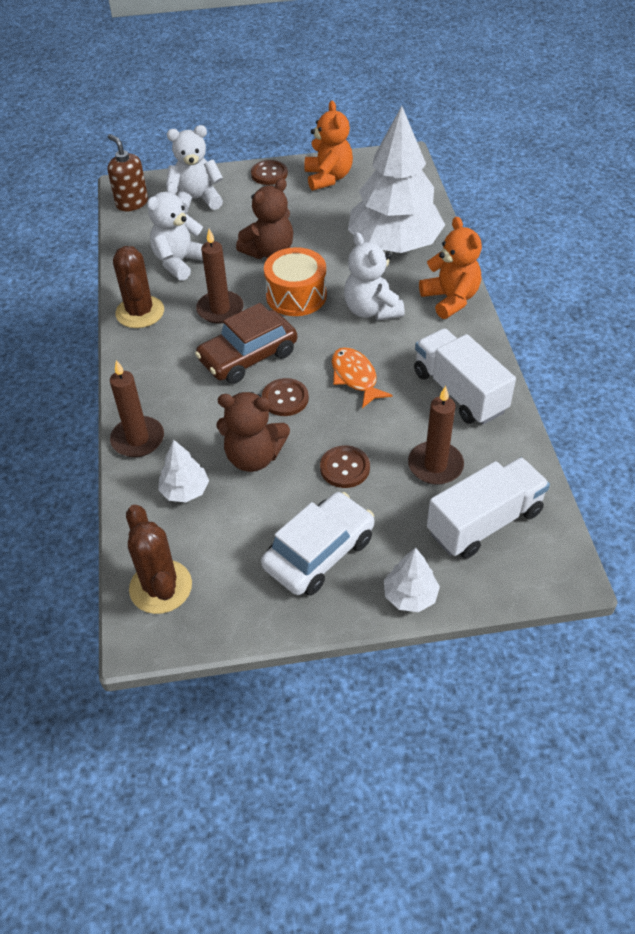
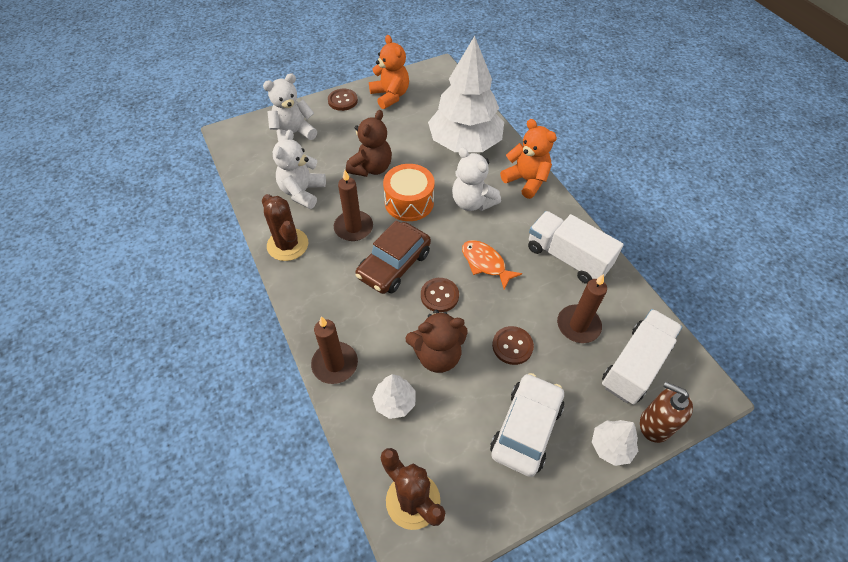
camera: 20 degrees left, 5 degrees up
brown soap dispenser [107,134,148,212] -> brown soap dispenser moved to [640,381,693,443]

